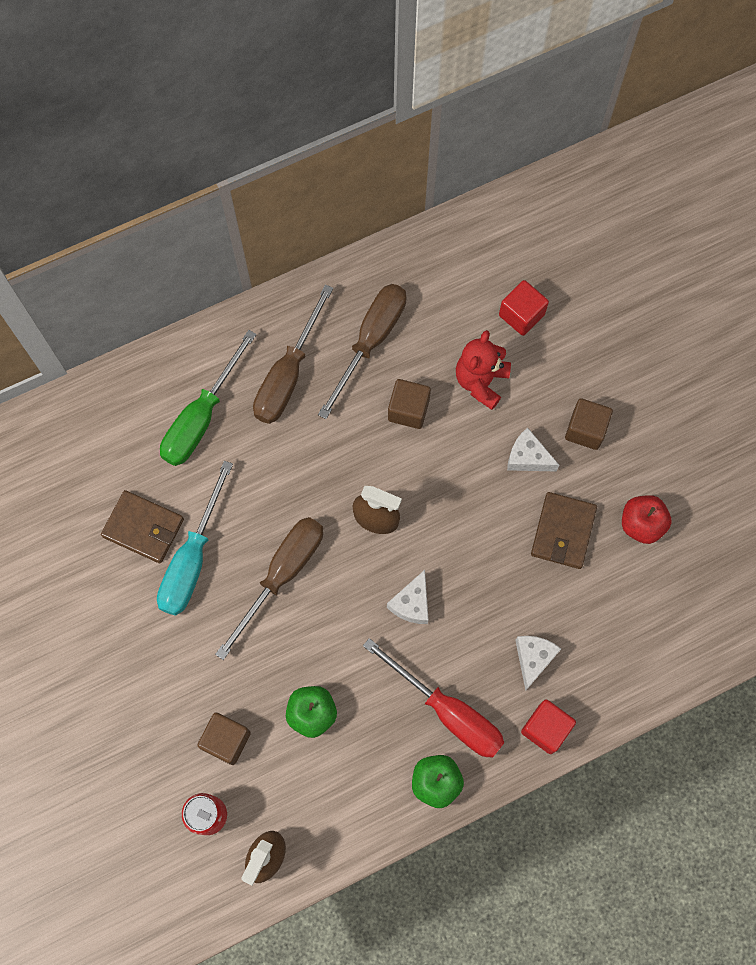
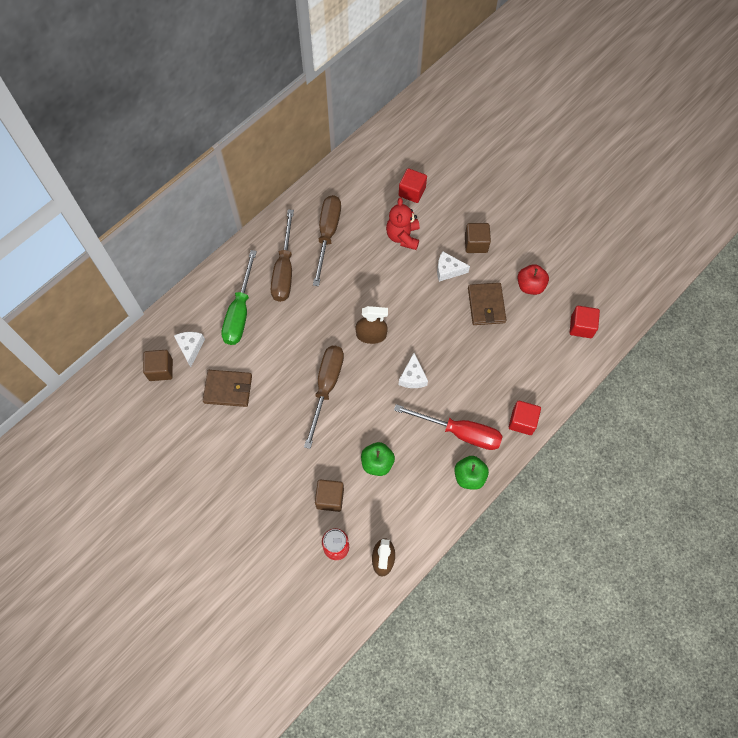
camera: 20 degrees left, 5 degrees down
turquoise screwdriver [157,461,233,616] -> none
brown cube [388,379,431,429] -> brown cube moved to [143,350,173,381]
white cheese [515,636,561,691] -> white cheese moved to [174,332,205,367]
none -> red cube [570,306,600,338]

